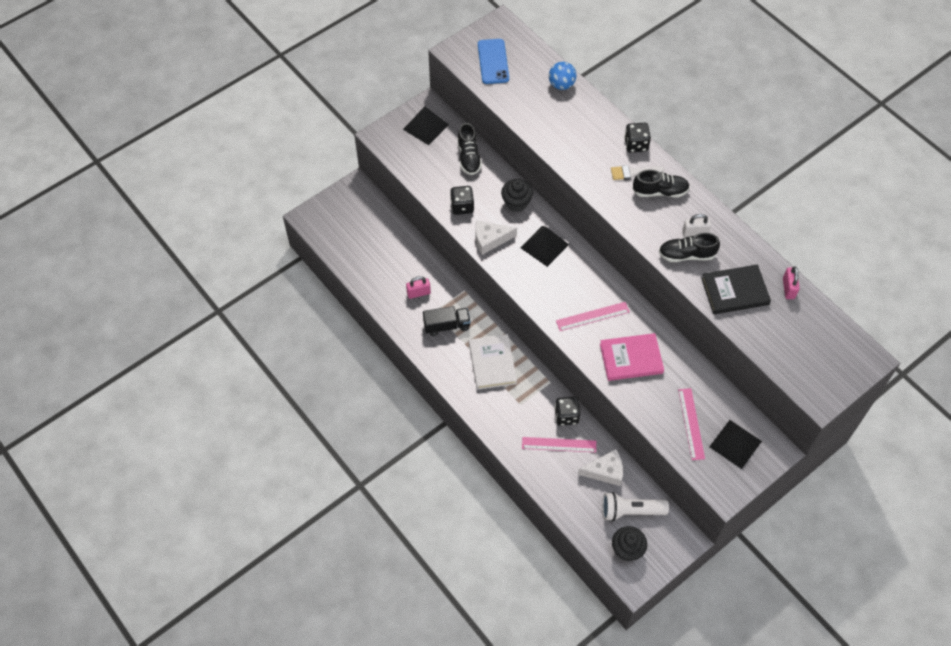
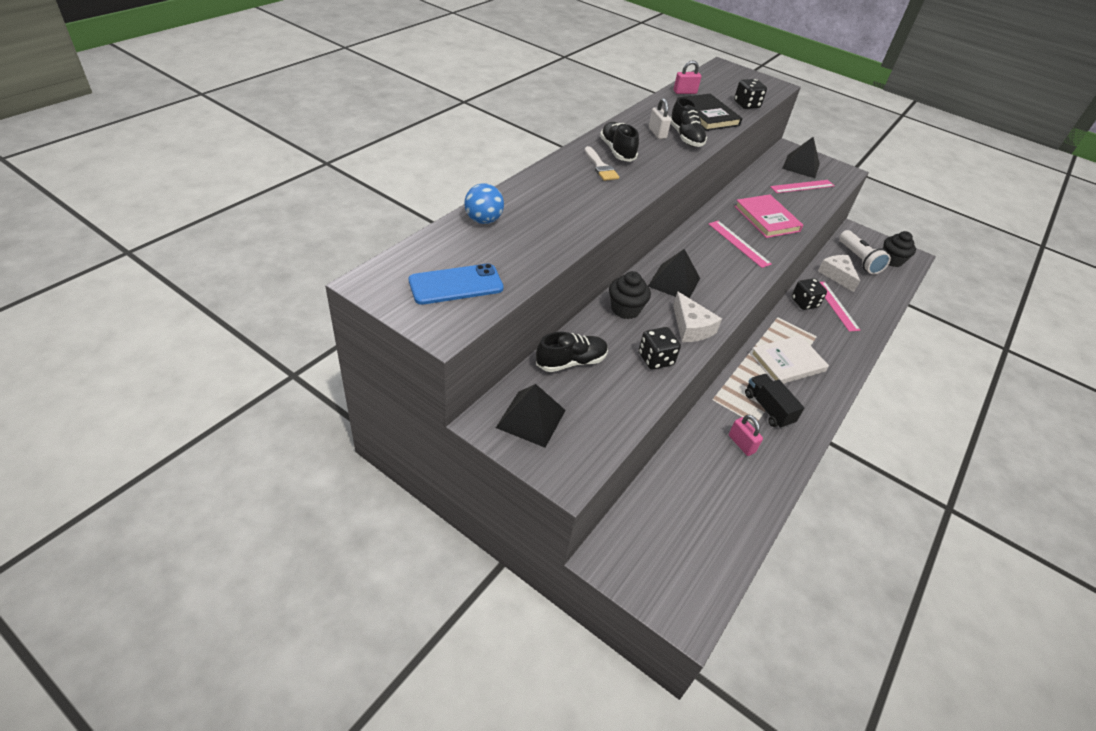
camera: 110 degrees left, 15 degrees down
black dice [624,123,651,153] -> black dice moved to [734,79,767,109]

